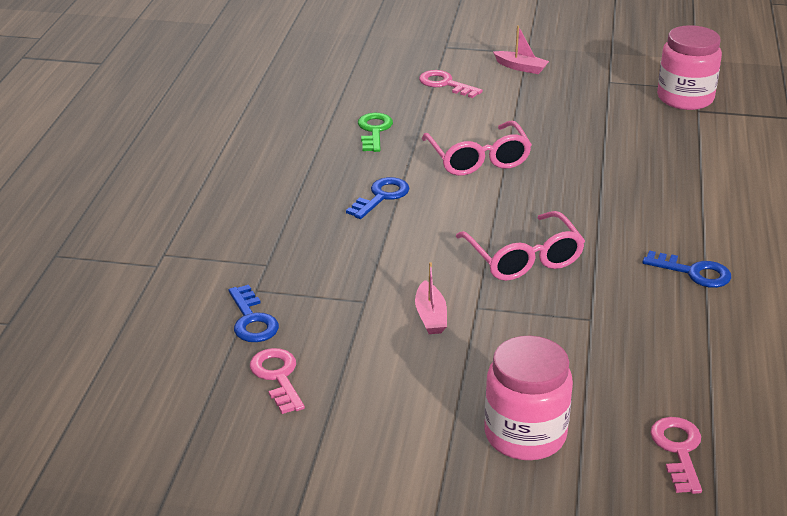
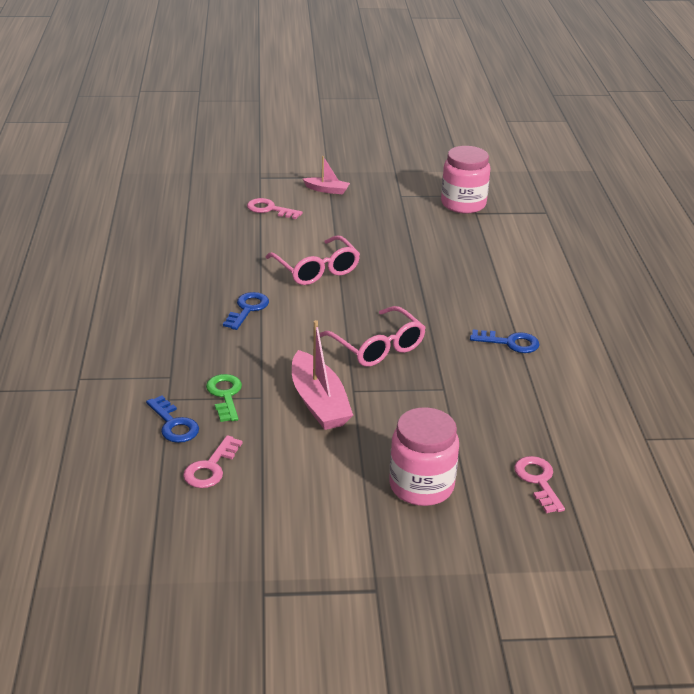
camera: 15 degrees left, 0 degrees up
pink key [250,348,305,414] -> pink key turned 120 degrees counterclockwise [183,435,243,488]
green key [358,113,393,152] -> green key moved to [206,374,242,422]
pink boat [415,262,447,334] -> pink boat [292,320,353,430], size x1.85

